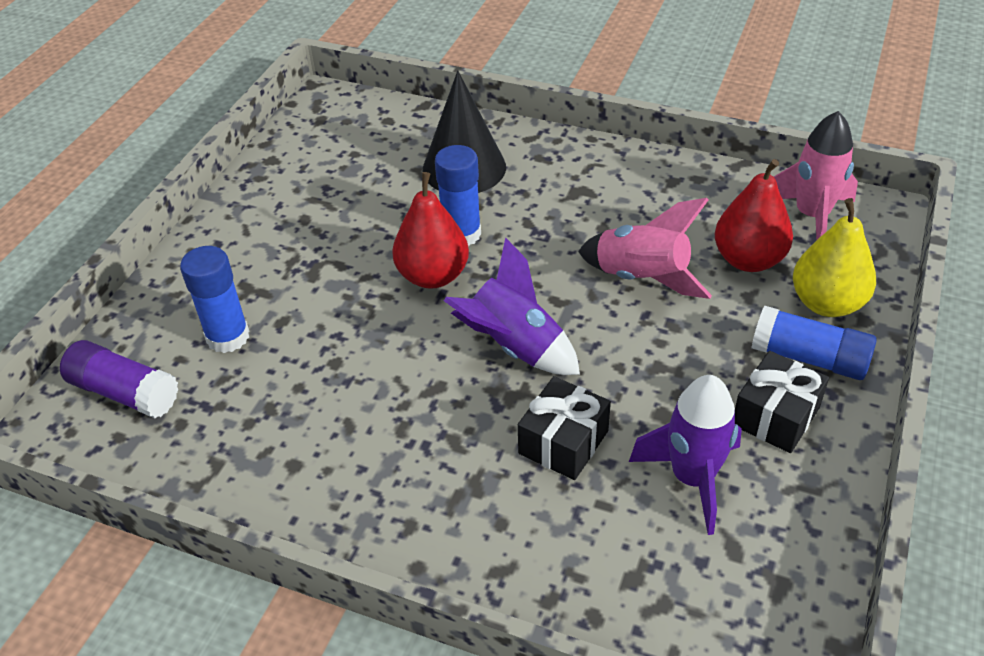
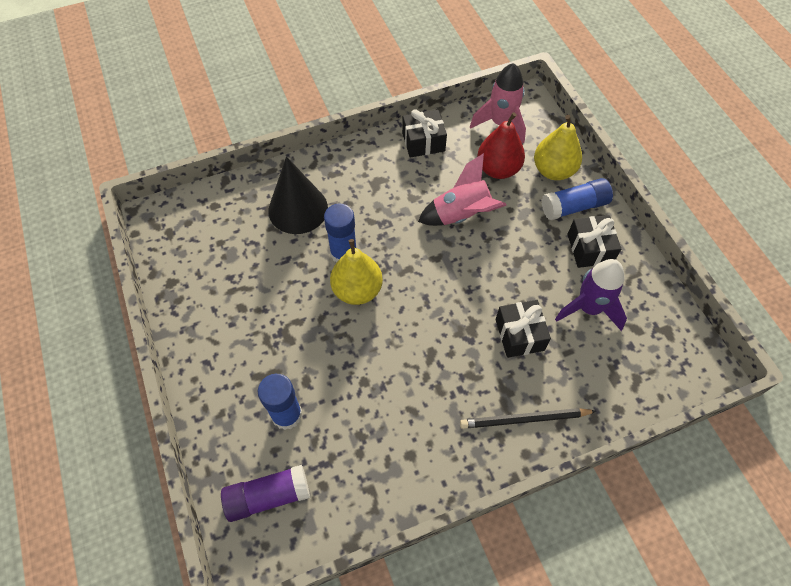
camera: 45 degrees left, 15 degrees up
red pear [392,172,469,289] -> yellow pear [330,239,383,305]
purple rocket [444,237,580,375] -> none
none -> black gift [402,109,447,158]
none -> black pencil [460,408,596,429]

